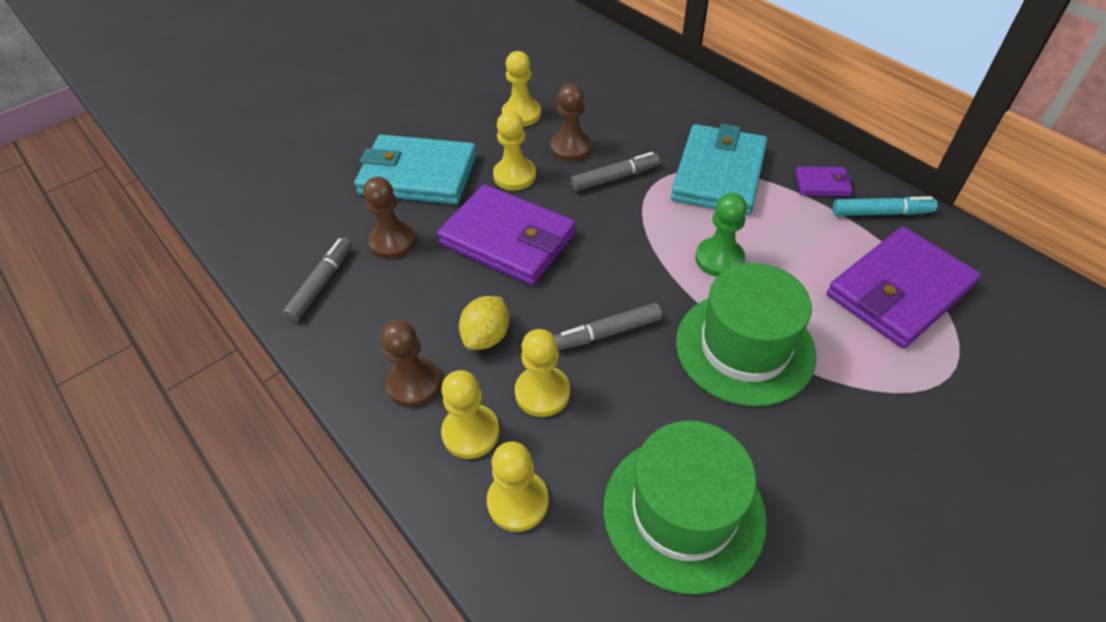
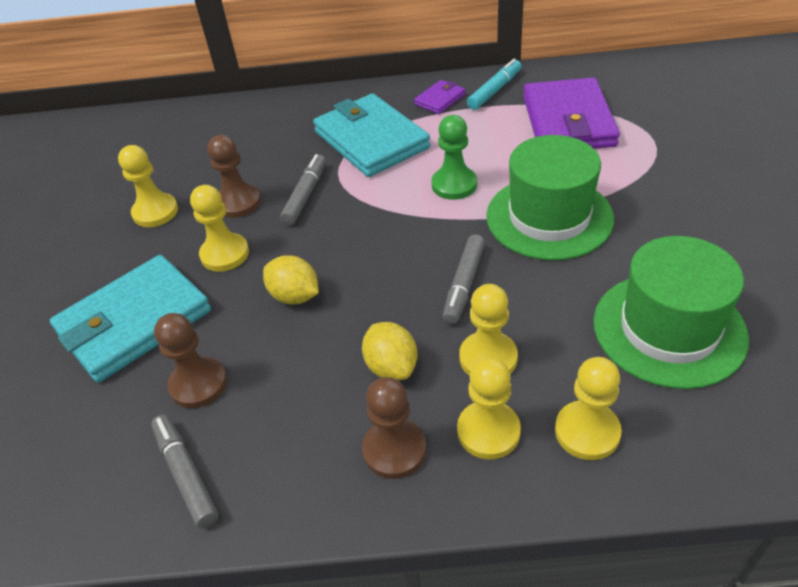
camera: 50 degrees left, 5 degrees down
purple wallet [437,184,576,285] -> yellow lemon [263,255,319,305]

